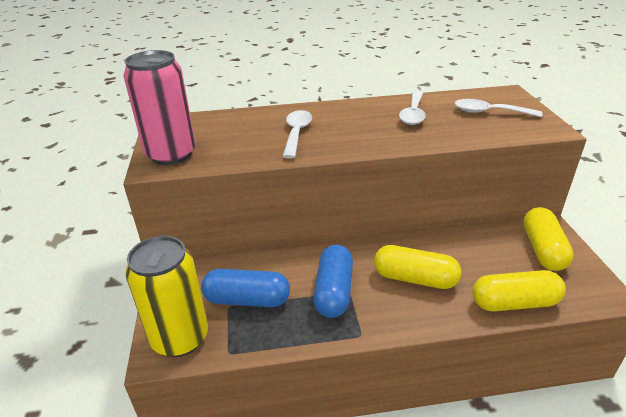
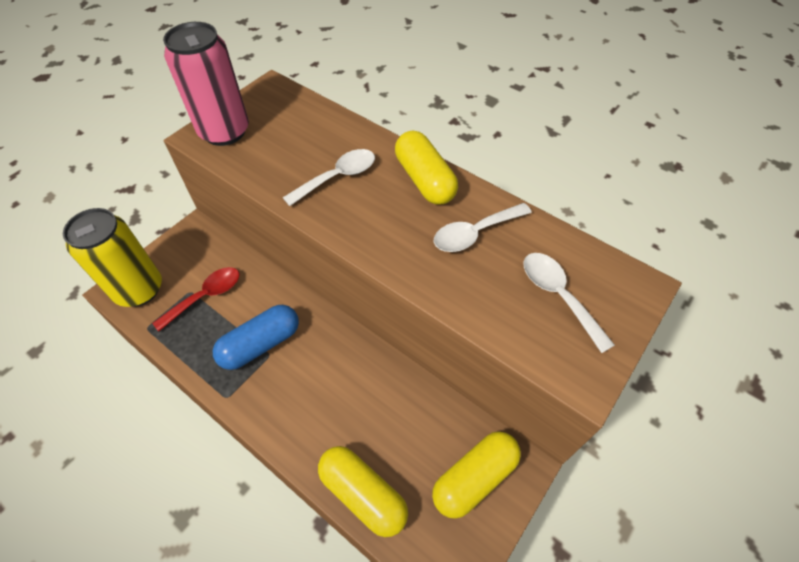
camera: 45 degrees right, 20 degrees up
blue capsule [201,269,290,307] -> red spoon [152,267,240,331]
yellow capsule [374,245,461,289] -> yellow capsule moved to [395,130,458,205]

